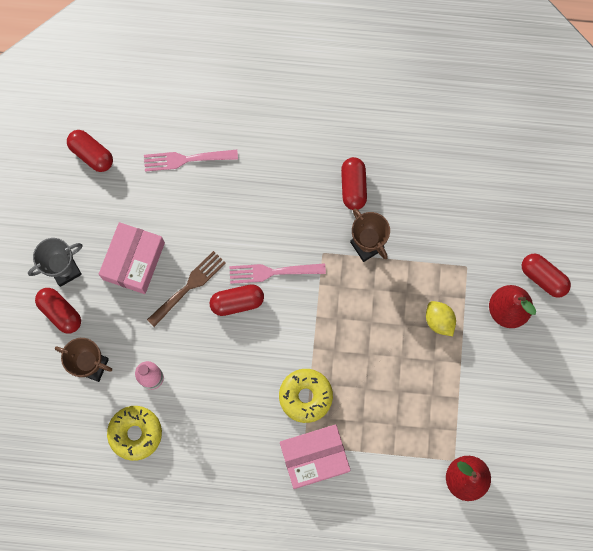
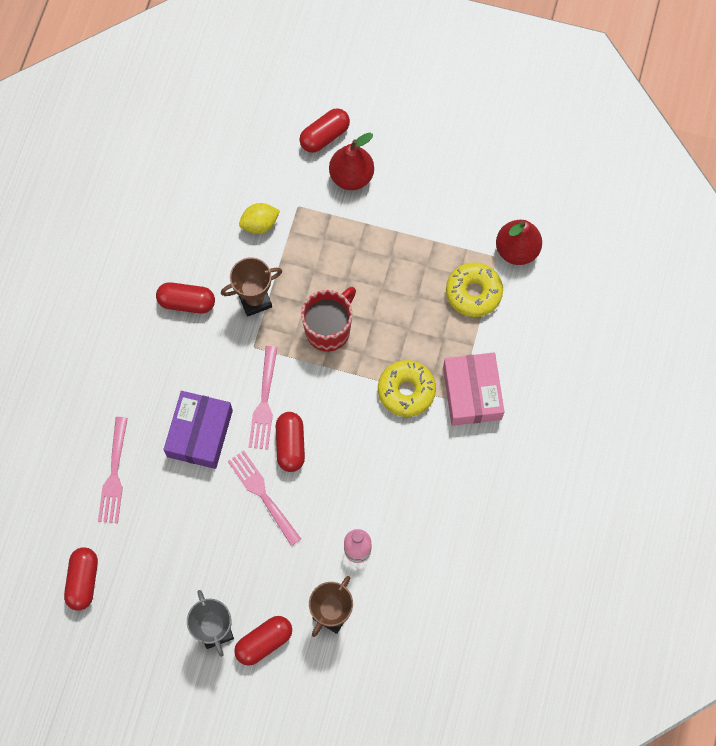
camera: 80 degrees left, 5 degrees down
red capsule [67,130,113,172] -> red capsule turned 45 degrees counterclockwise [64,547,98,610]
pink box [99,222,165,294] -> none
yellow donut [107,406,162,461] -> yellow donut moved to [446,262,503,317]
brown fork [147,251,226,327] -> pink fork [228,450,301,546]
yellow lemon [426,301,456,336] -> yellow lemon moved to [239,203,280,234]
none -> purple box [163,391,233,469]
none -> red mug [301,287,356,352]

